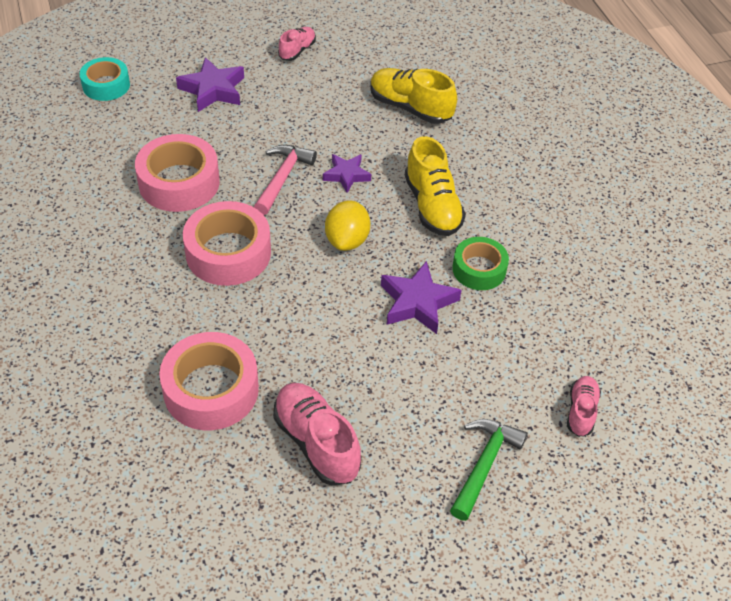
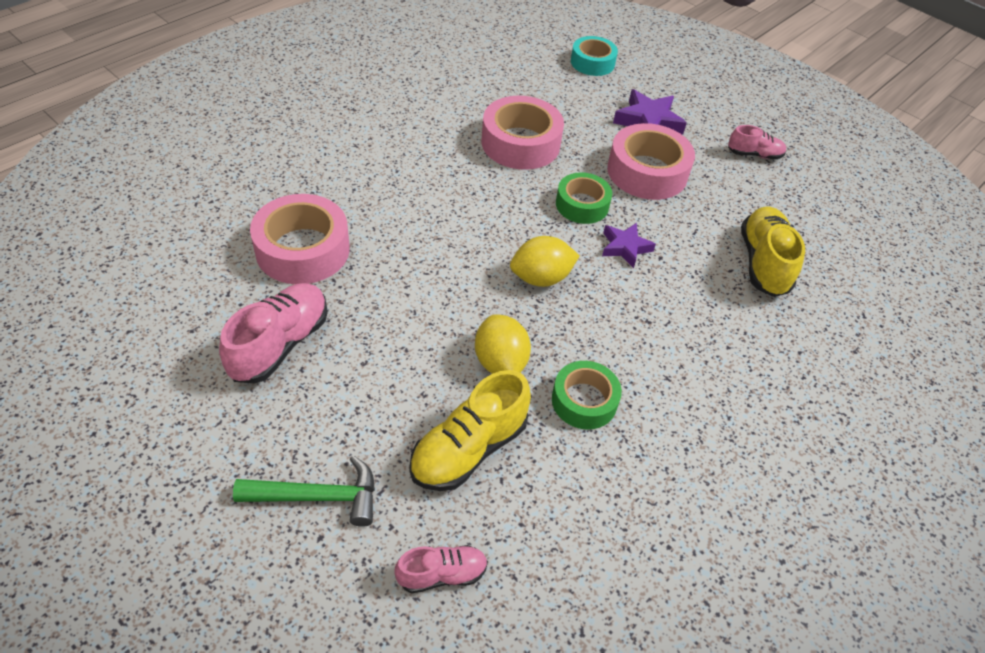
camera: 60 degrees right, 0 degrees up
pink tape [183,201,271,286] -> pink tape moved to [607,123,695,200]
pink hammer [254,145,317,215] -> green tape [556,172,612,224]
purple star [381,261,462,334] -> yellow lemon [475,314,531,374]
yellow shoe [405,136,466,236] -> yellow shoe moved to [409,370,531,491]

